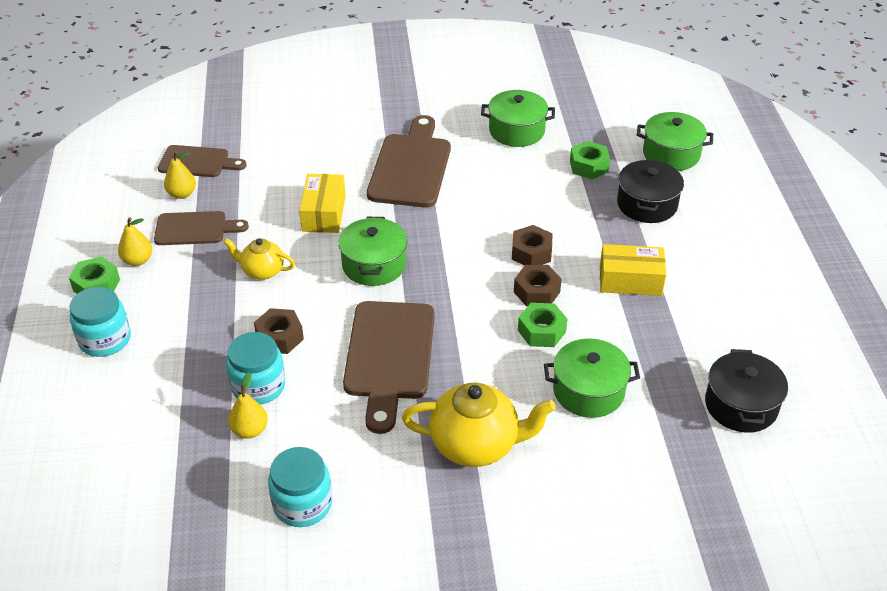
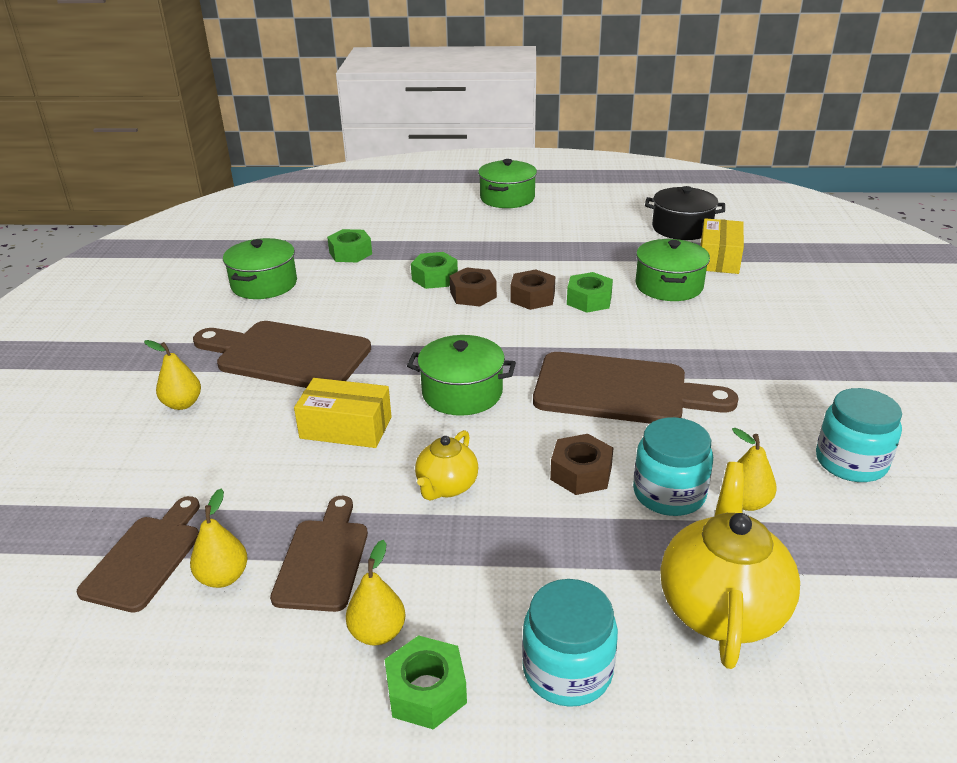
camera: 80 degrees left, 10 degrees down
yellow teapot [402,383,556,467] -> yellow teapot moved to [661,462,800,669]
yellow box [600,244,666,296] -> yellow box moved to [700,218,744,274]
black pot [617,159,684,223] -> none
green pot [637,112,713,171] -> green pot moved to [478,159,537,208]
none -> yellow pear [144,340,201,410]
none -> green nut [411,252,458,289]

